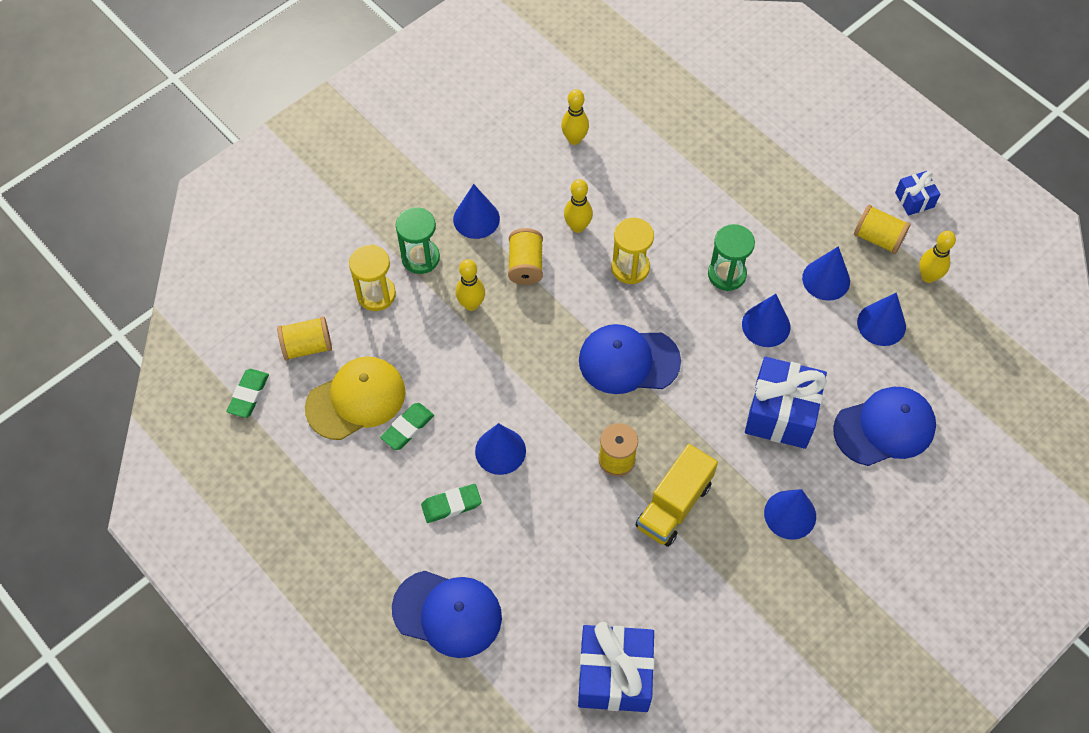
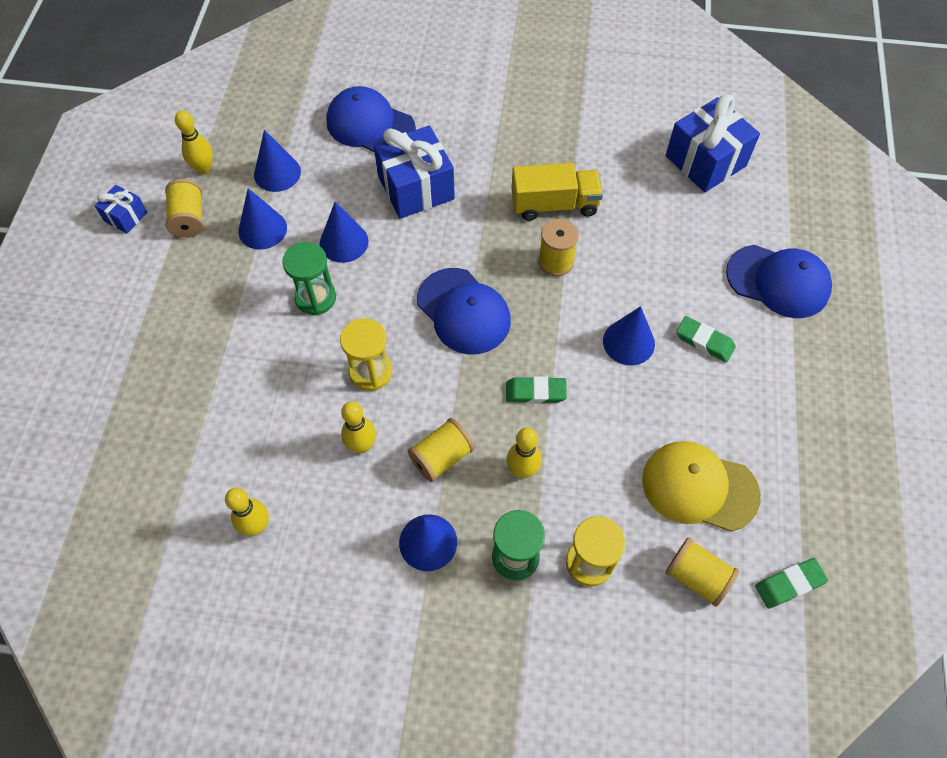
camera: 130 degrees left, 0 degrees up
green eraser [380,403,434,450] -> green eraser moved to [506,376,567,404]
blue cap [392,571,502,658] -> blue cap turned 135 degrees clockwise [726,245,832,318]
blue cone [764,489,816,540] -> none

